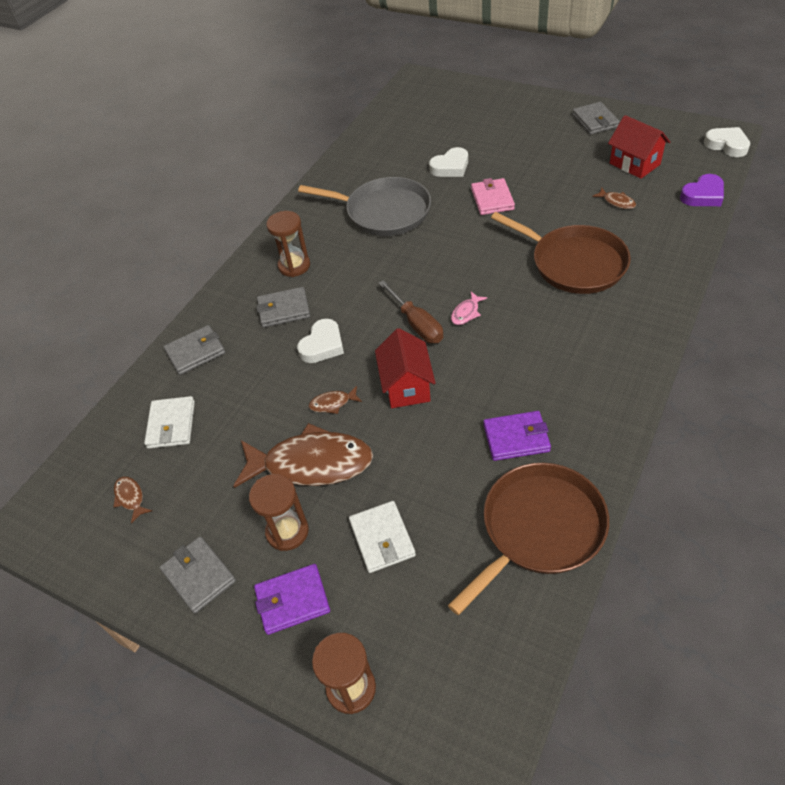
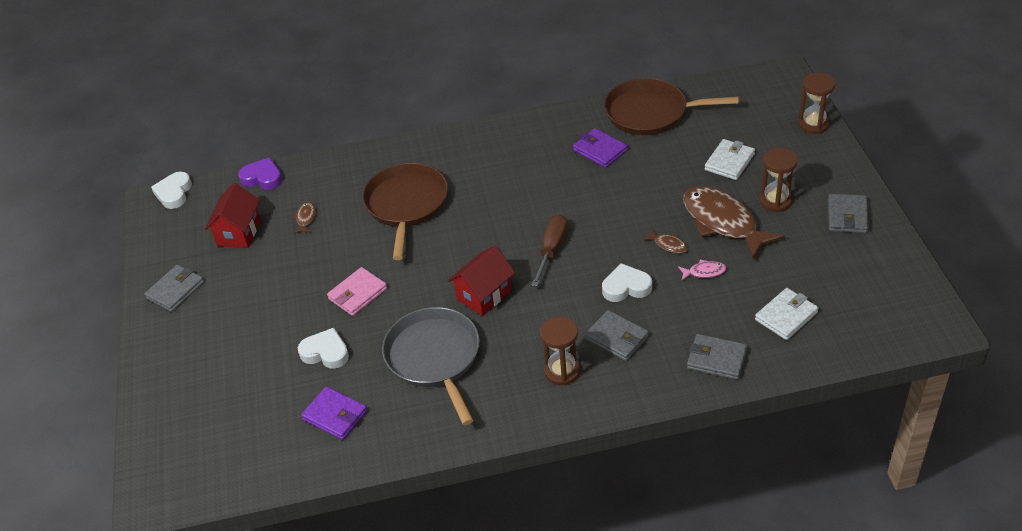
camera: 130 degrees left, 5 degrees down
brown fish [114,477,152,524] -> none
purple wallet [254,564,330,635] -> purple wallet moved to [301,386,367,440]
red house [375,328,435,408] -> red house moved to [448,245,515,316]
pink fish [451,292,487,325] -> pink fish moved to [678,259,727,280]

